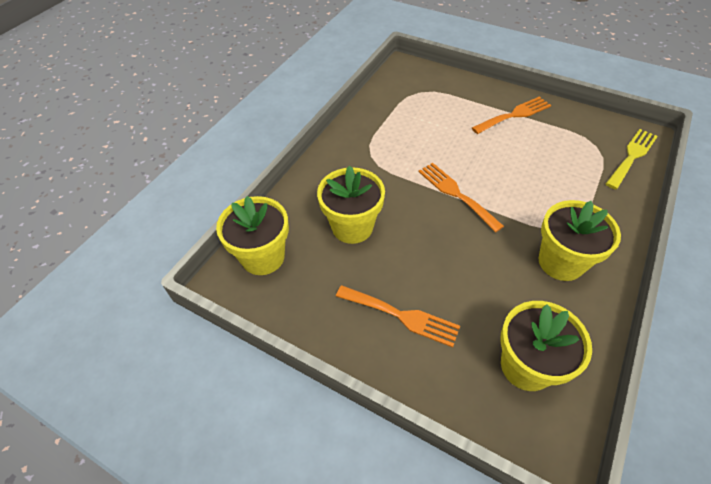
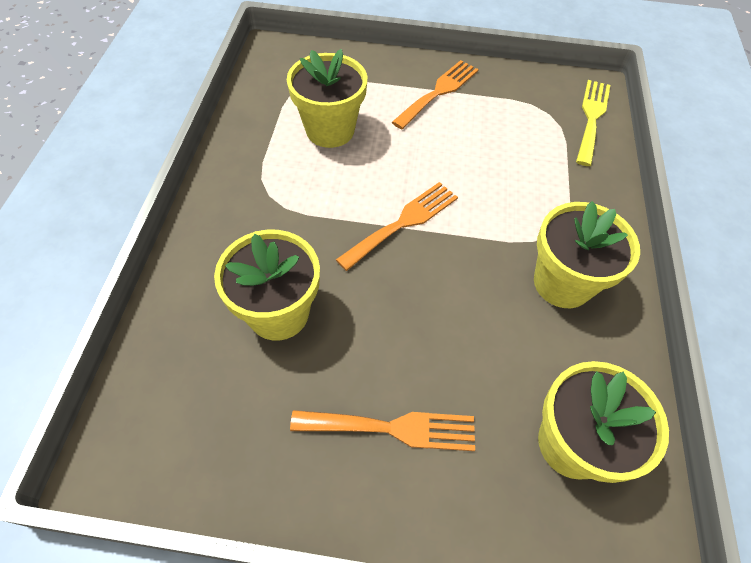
camera: 25 degrees left, 5 degrees up
yellow flower pot [216,196,289,275] -> yellow flower pot moved to [287,49,367,148]
orange fork [418,163,504,232] -> orange fork turned 105 degrees clockwise [336,182,458,271]

